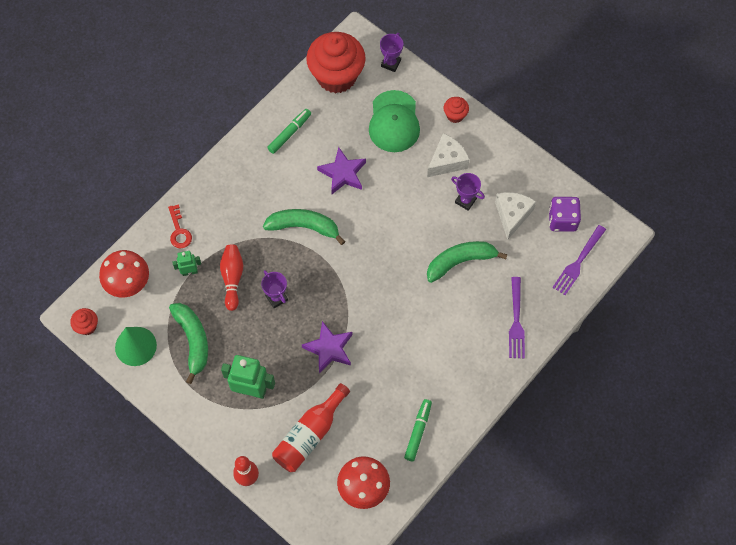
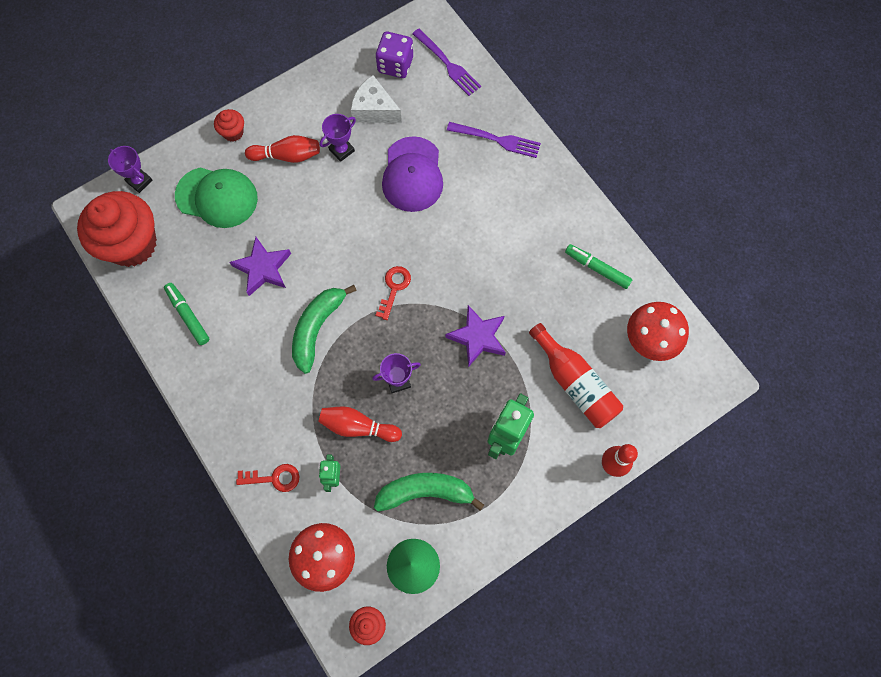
camera: 75 degrees left, 5 degrees up
white cheese [427,133,470,177] -> red bowling pin [245,135,320,163]
green banana [427,241,508,283] -> purple cap [382,136,443,212]
none -> red key [376,266,411,320]

